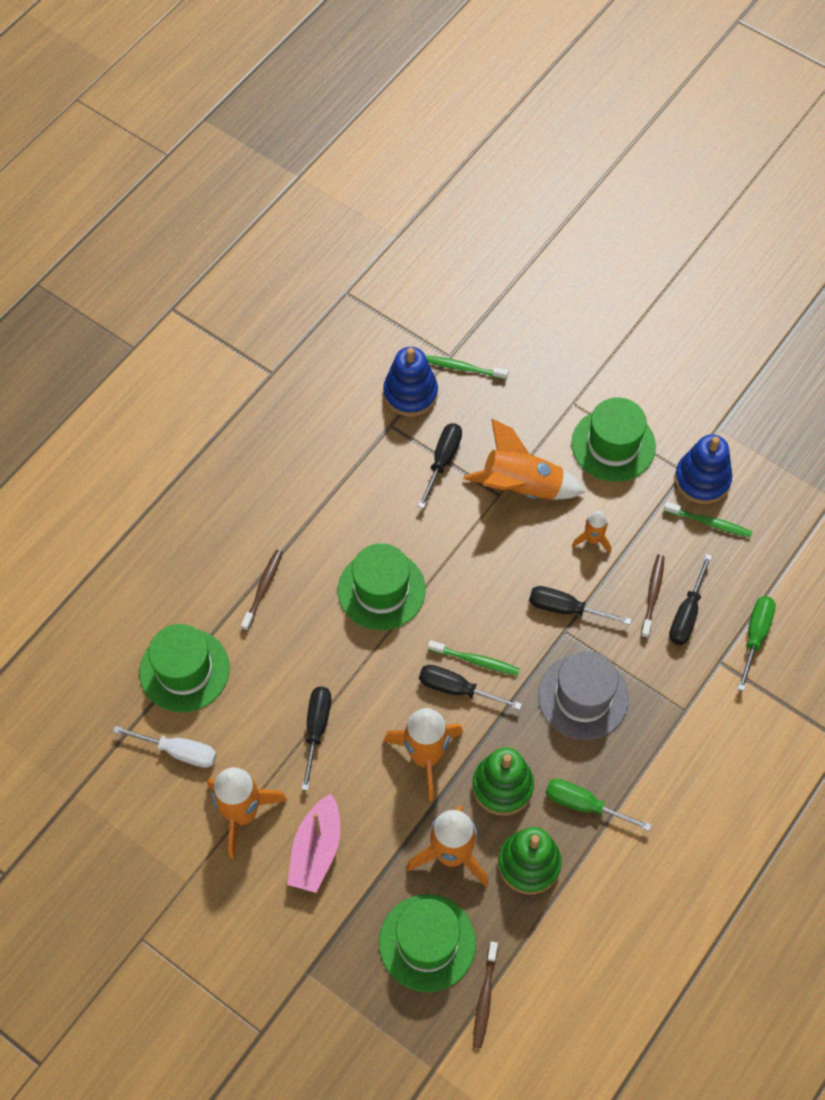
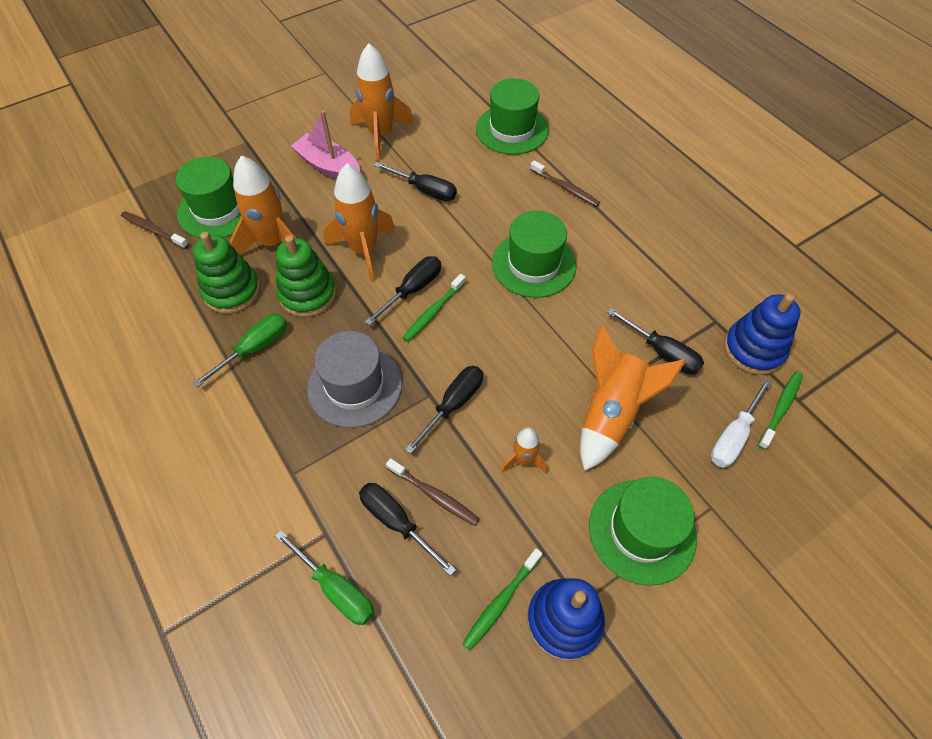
camera: 110 degrees right, 5 degrees down
white screwdriver [113,726,217,768] -> white screwdriver moved to [711,378,772,468]

